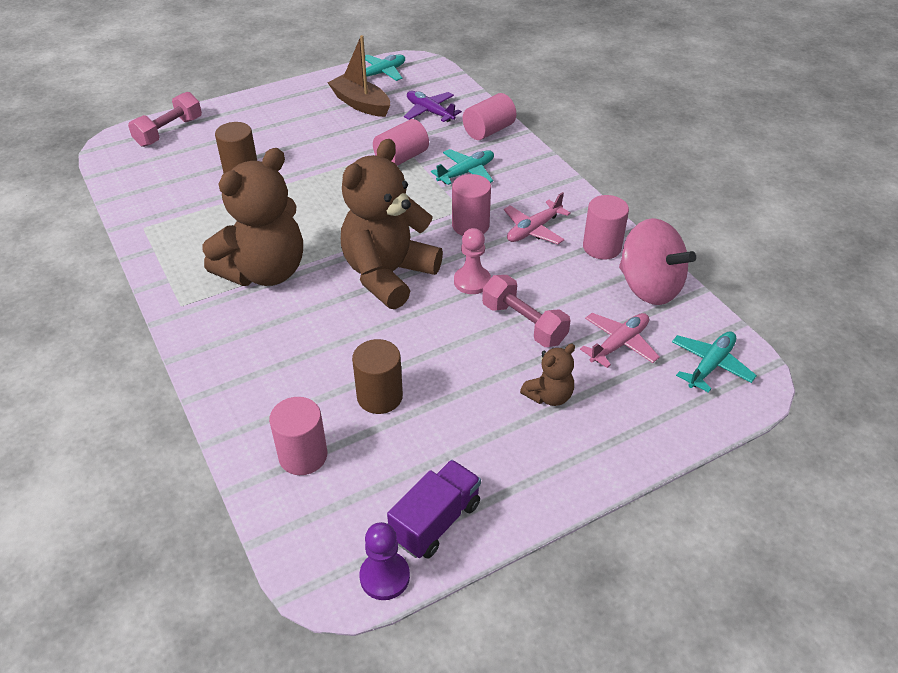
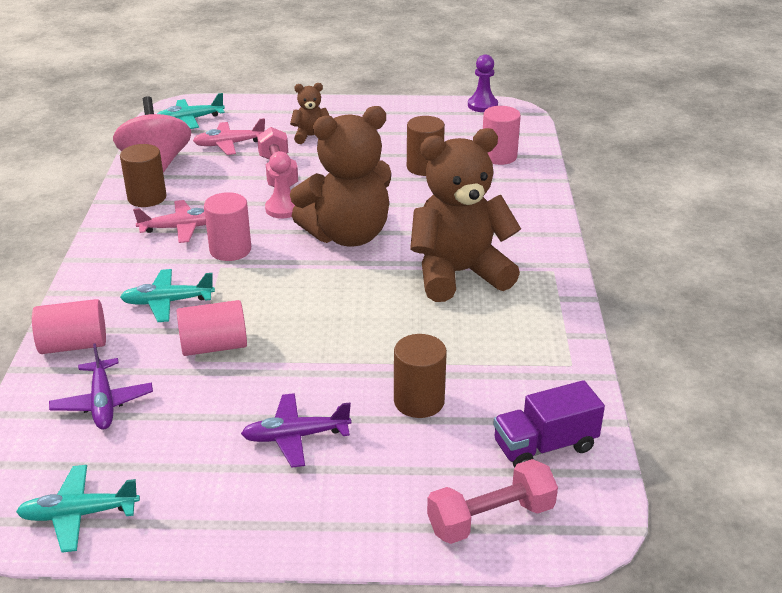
camera: 150 degrees left, 10 degrees down
brown boat [328,35,390,117] -> none
purple truck [387,460,481,559] -> purple truck moved to [493,380,605,468]
pink cylinder [583,195,629,260] -> brown cylinder [120,144,167,207]
none -> purple plane [241,393,351,467]

